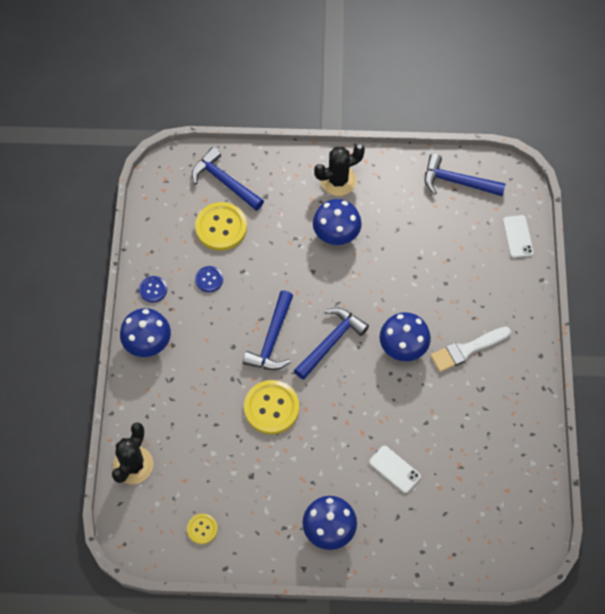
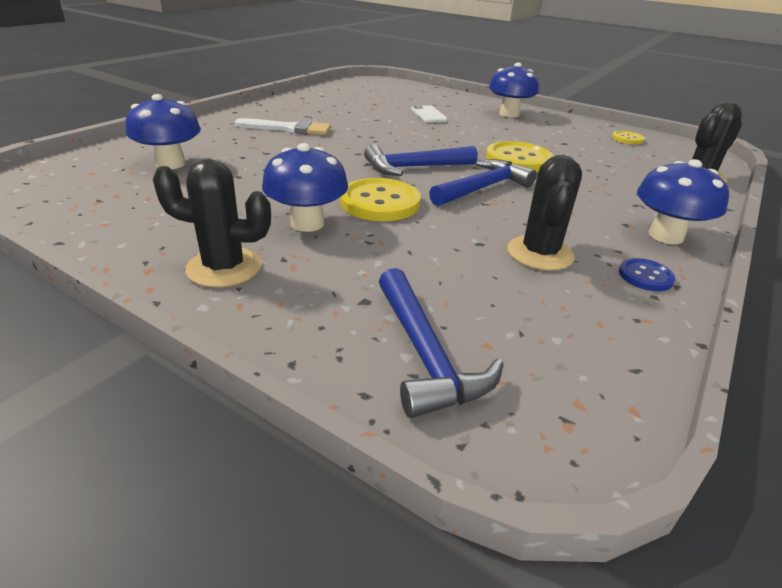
camera: 150 degrees left, 30 degrees down
yellow button [195,202,247,251] -> yellow button moved to [340,178,421,221]
blue button [195,266,223,292] -> black cactus [507,155,582,271]
blue mushroom [380,312,431,361] -> blue mushroom moved to [126,94,201,169]
blue hammer [425,154,506,196] -> none
white phone [503,215,534,258] -> none

